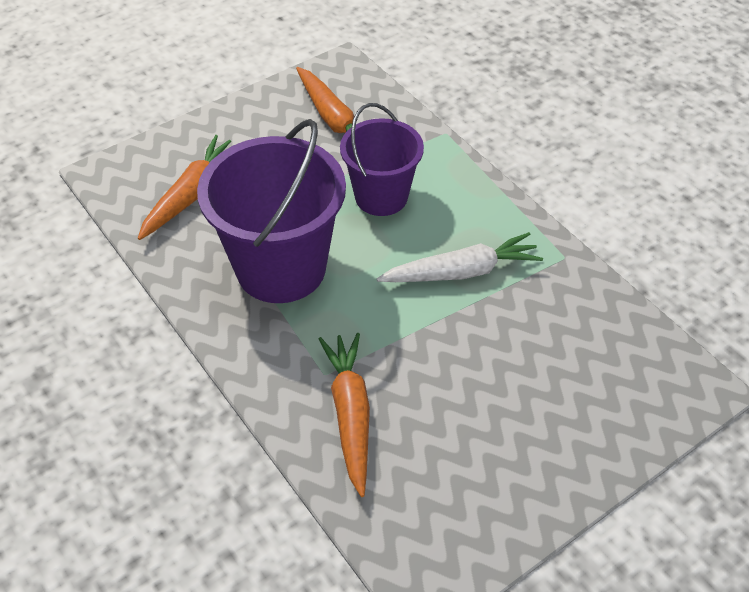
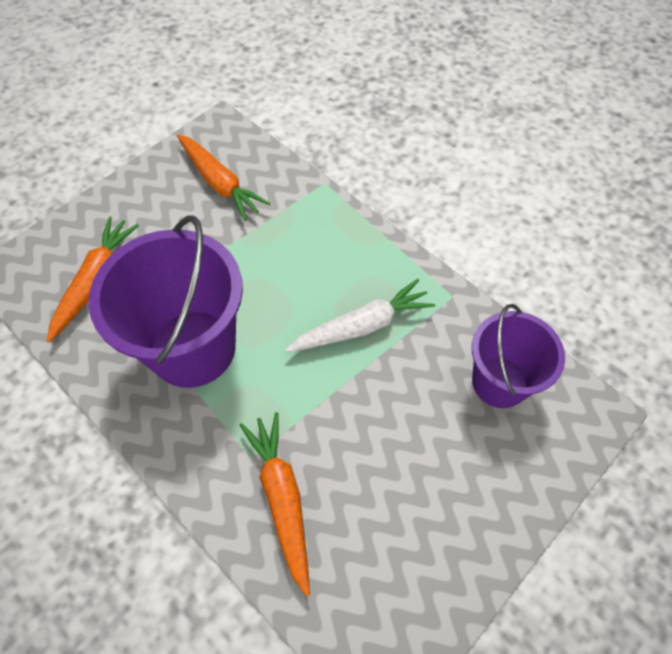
camera: 10 degrees left, 10 degrees up
purple bucket [340,103,424,216] -> purple bucket moved to [472,304,565,408]

